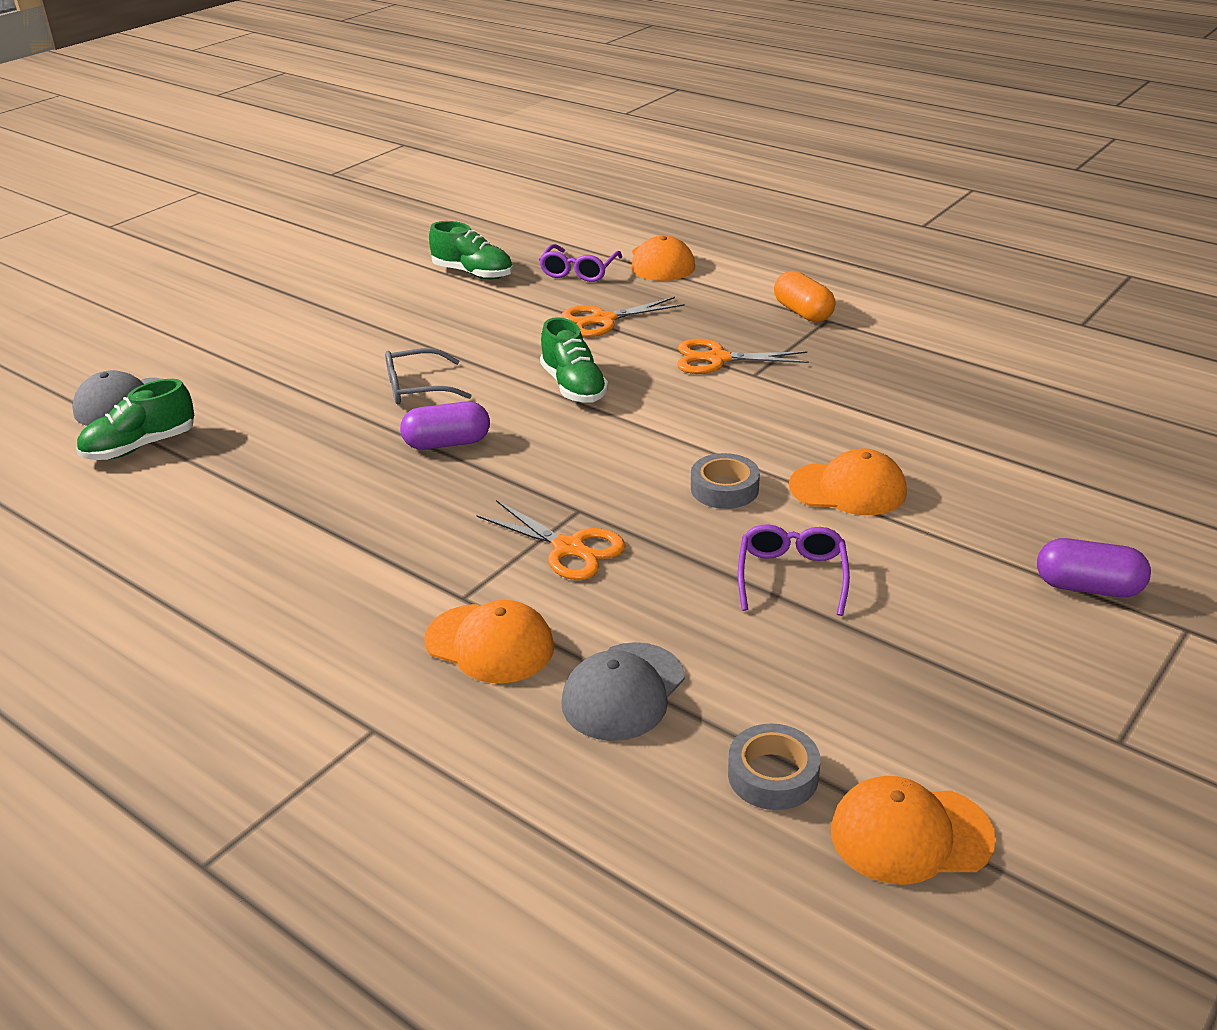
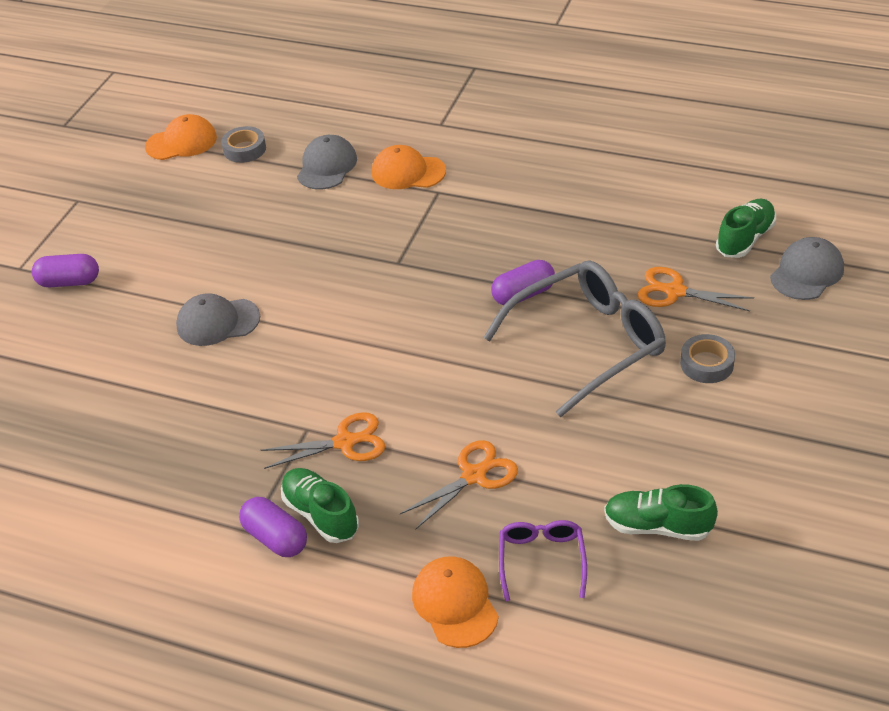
camera: 165 degrees right, 10 degrees up
grey glasses [385,348,472,404] -> grey glasses [483,260,666,417], size x1.99
orange scissors [477,500,626,580] -> orange scissors moved to [637,267,754,311]
green shoe [540,317,608,403] -> green shoe moved to [281,468,359,543]
grey tape [691,453,760,509] -> grey tape moved to [680,334,735,383]
purple glasses [738,524,850,616] -> none
orange capsule [774,271,836,322] -> purple capsule [239,497,307,557]
orange cap [789,449,907,515] -> grey cap [176,293,260,346]

